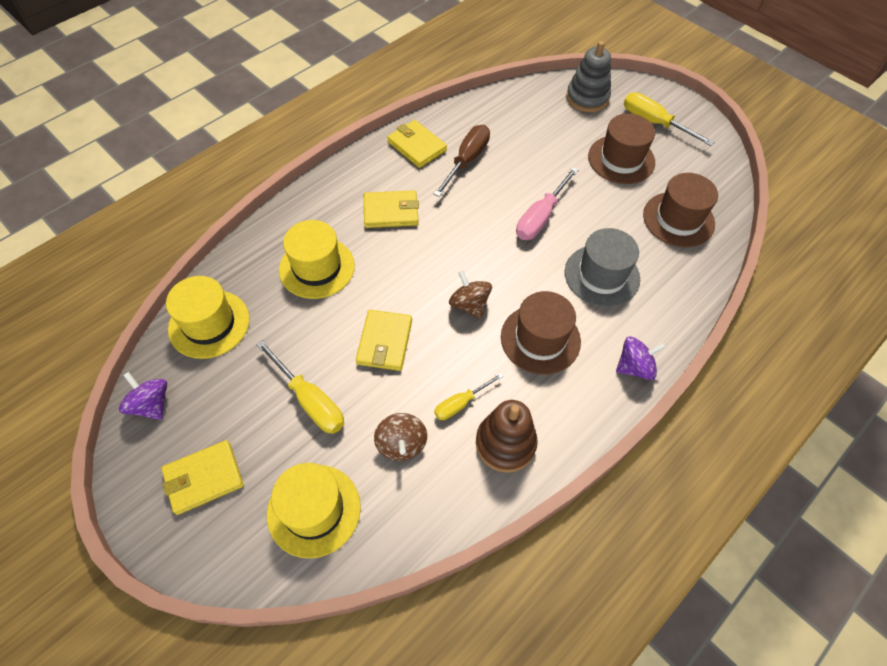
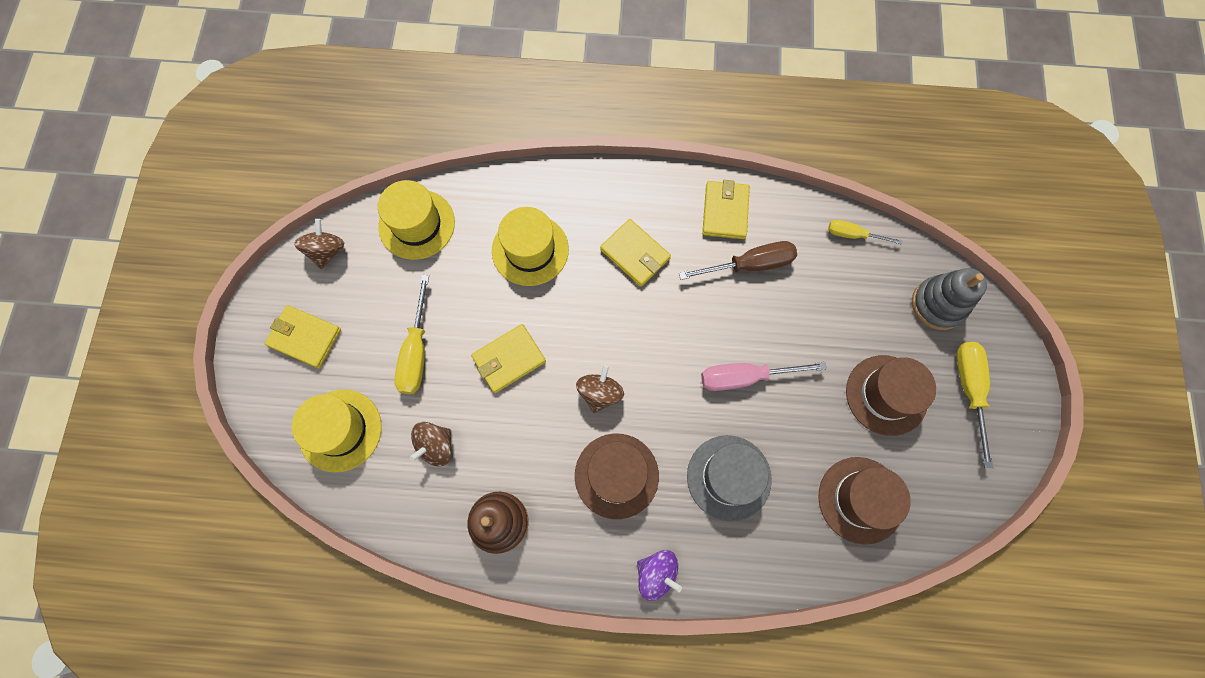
camera: 50 degrees right, 15 degrees up
purple spinning top [119,372,167,420] -> brown spinning top [294,219,344,269]
yellow screwdriver [434,373,504,420] -> yellow screwdriver moved to [828,220,902,245]

